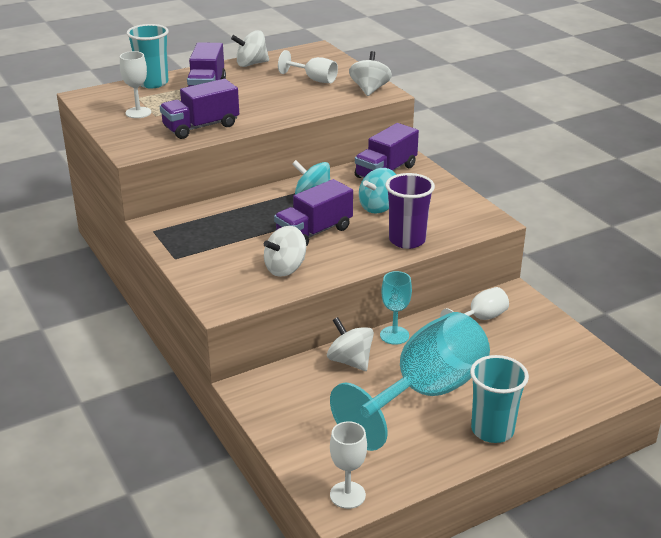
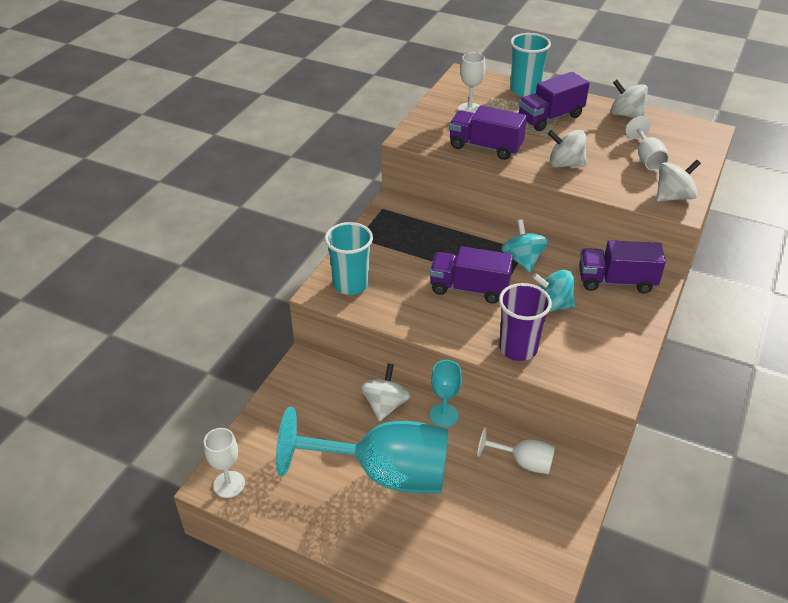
camera: 55 degrees right, 10 degrees up
white spinning top [264,226,306,277] -> white spinning top moved to [548,130,587,167]
turquoise cup [470,355,529,443] -> turquoise cup moved to [325,222,373,295]

